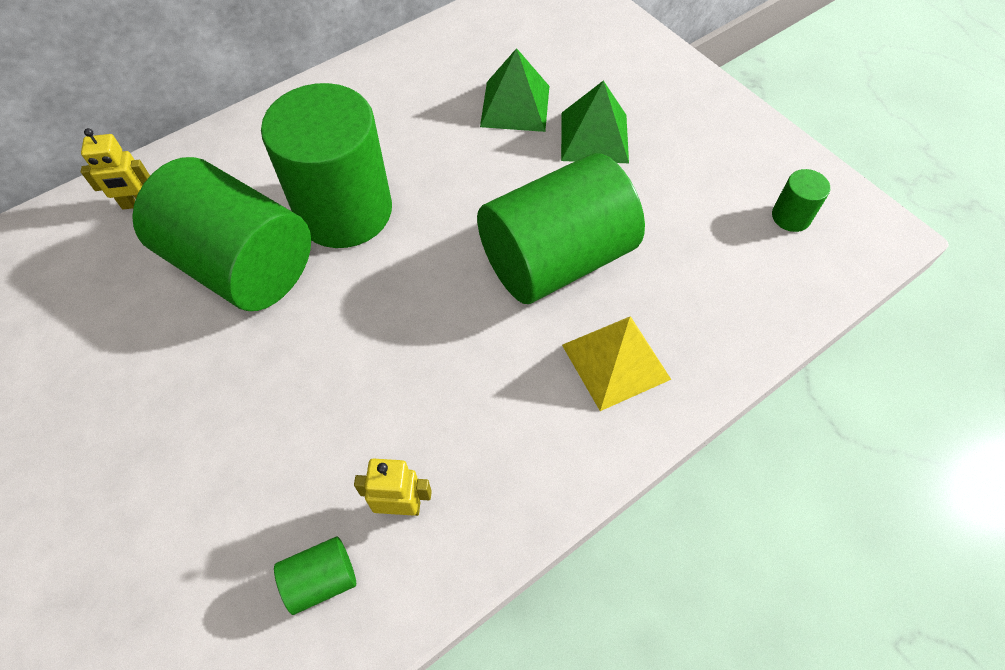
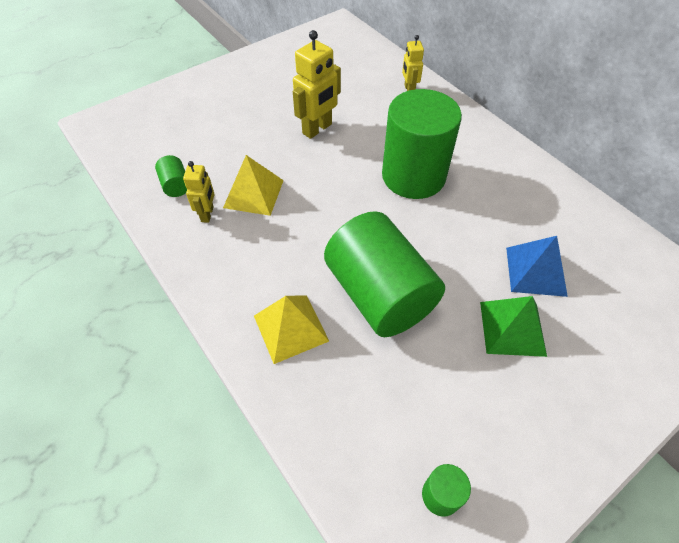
camera: 90 degrees right, 5 degrees down
green cylinder [132,157,311,311] -> none
green pyramid [480,48,549,132] -> blue pyramid [506,236,568,297]
none -> yellow pyramid [223,155,284,216]
none -> yellow robot [293,30,341,139]

